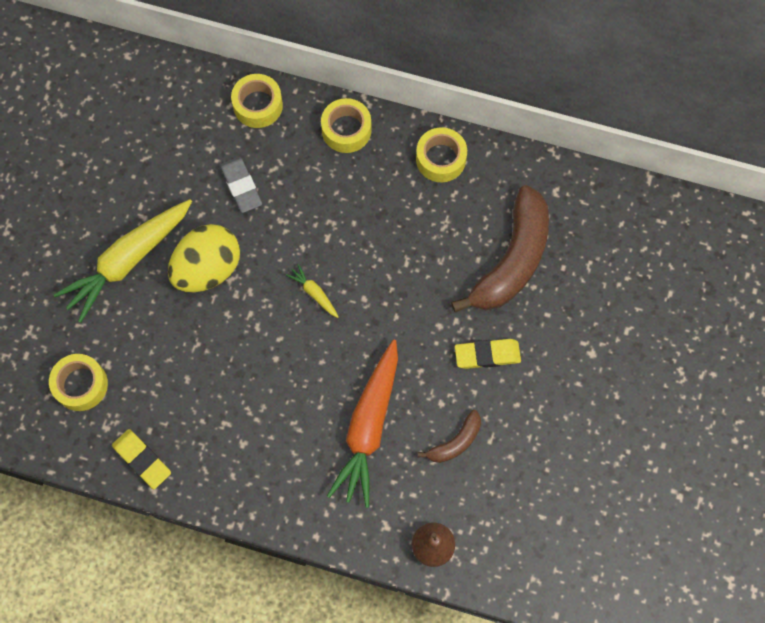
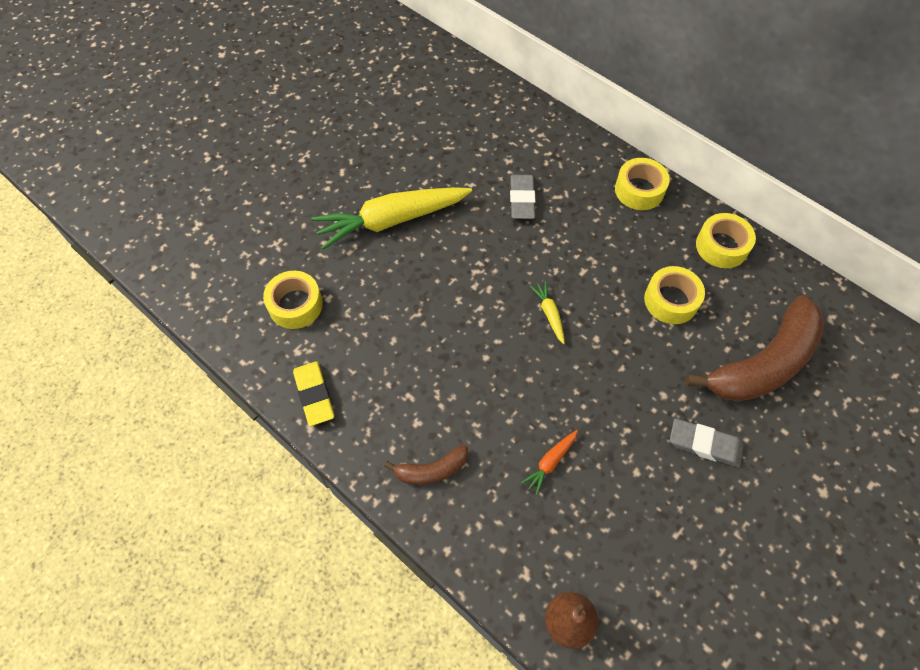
camera: 25 degrees right, 10 degrees down
yellow egg [168,224,240,292] -> none
yellow tape [231,74,283,128] -> yellow tape moved to [644,266,705,324]
orange carrot [327,340,398,508] -> orange carrot [521,430,578,495], size x0.42
brown banana [418,410,481,463] -> brown banana moved to [384,445,468,485]
yellow eraser [455,339,521,369] -> grey eraser [670,418,744,467]

